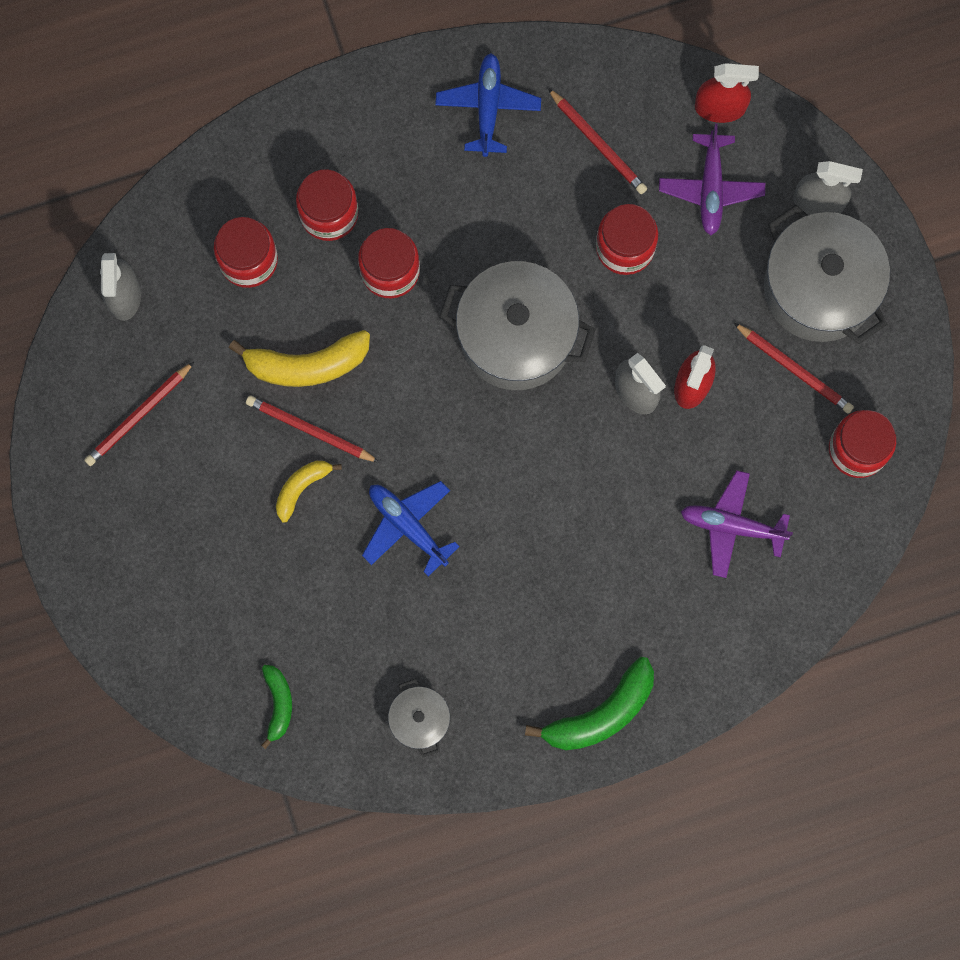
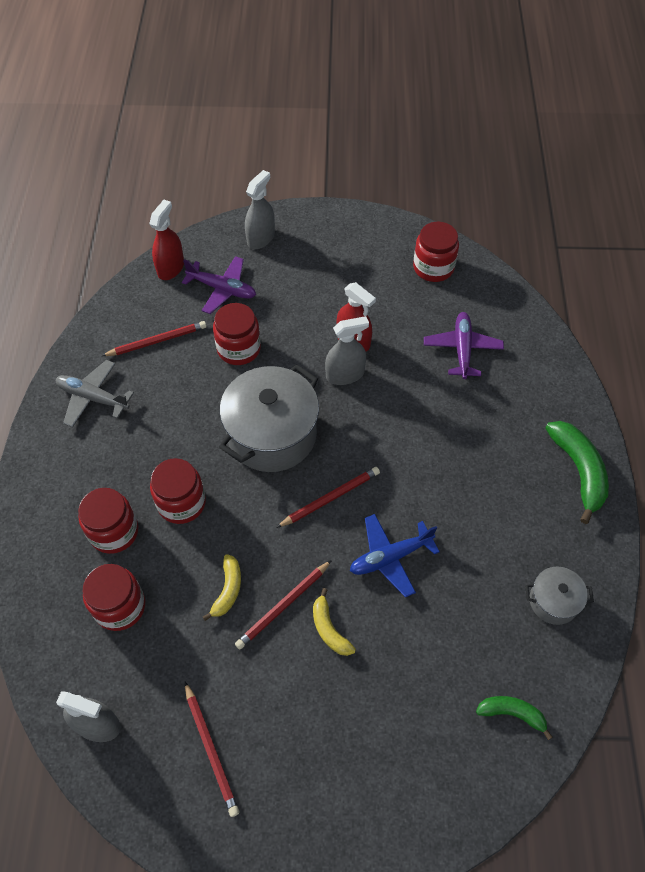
camera: 70 degrees left, 20 degrees down
yellow banana [229,330,370,387] -> yellow banana [203,554,241,621], size x0.58
blue plane [435,53,541,157] -> grey plane [56,360,134,427]
purple plane [681,470,793,578] -> purple plane turned 150 degrees clockwise [424,312,504,379]
red pencil [734,323,854,414] -> red pencil moved to [276,467,380,528]
grey pot [764,205,890,344] -> none

